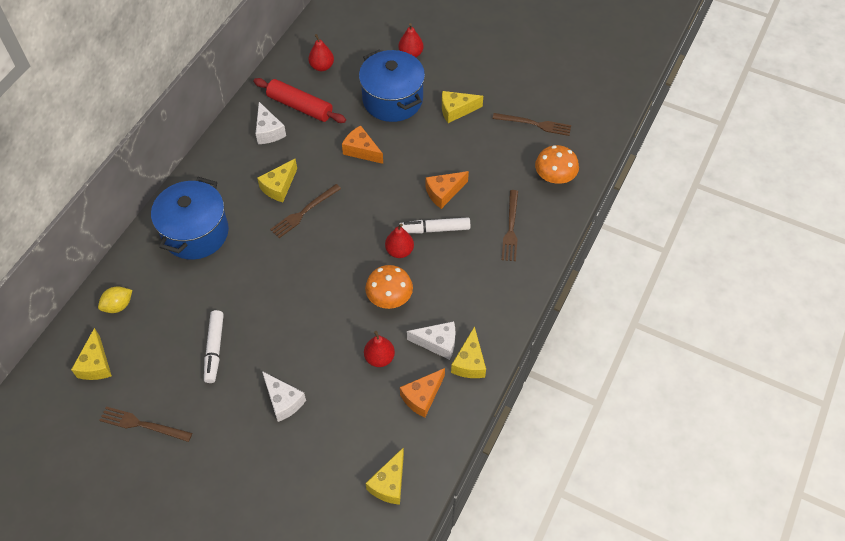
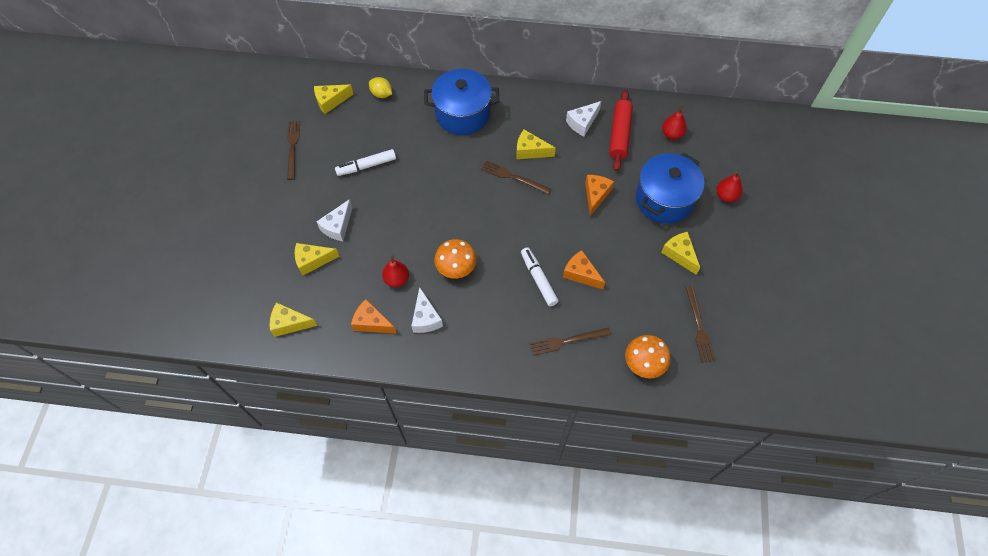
camera: 70 degrees right, 5 degrees up
red pear [385,223,414,258] -> none
yellow cheese [451,326,486,378] -> yellow cheese moved to [295,243,340,276]

